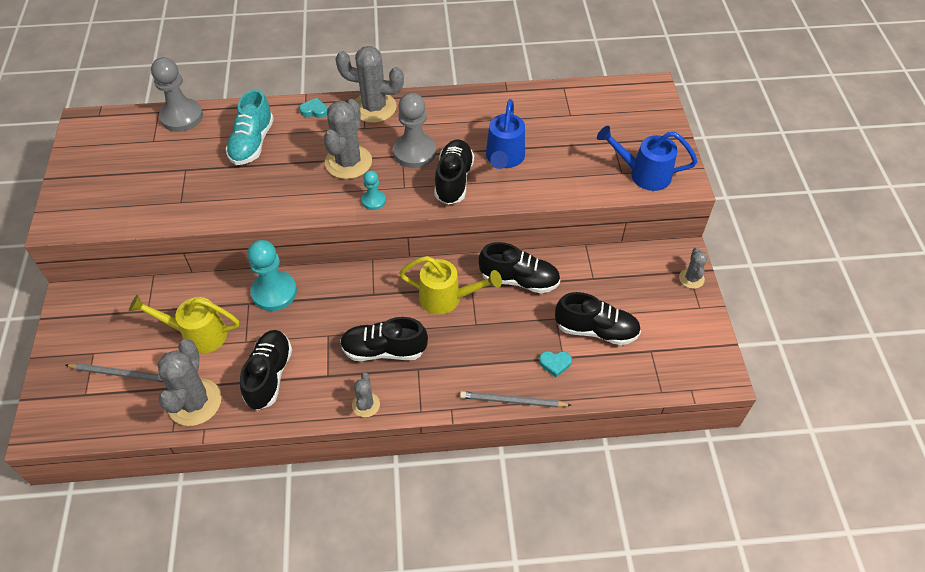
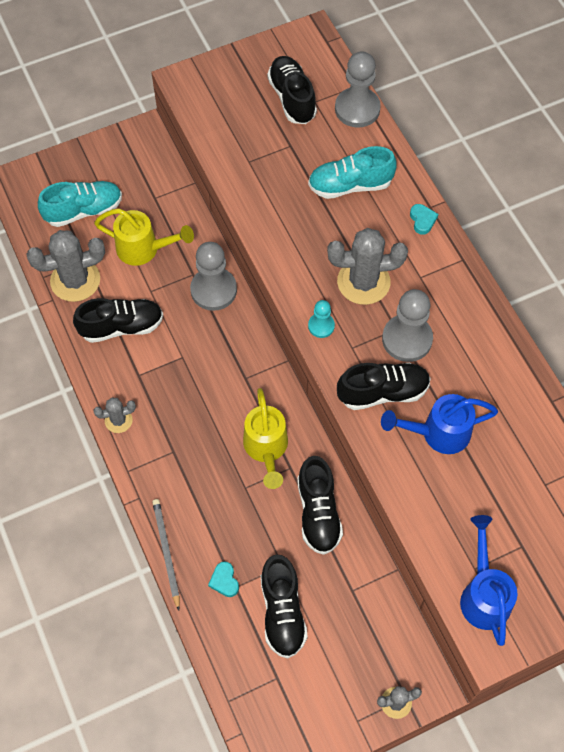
camera: 70 degrees right, 10 degrees up
grey pencil [66,363,163,382] -> turquoise shoe [38,181,122,227]
yellow watering can [129,295,239,354] -> yellow watering can turned 120 degrees clockwise [94,209,194,266]
turquoise pawn [248,240,297,311] -> grey pawn [190,242,237,311]
grey cactus [335,46,404,123] -> none
black shoe [340,317,428,361] -> black shoe moved to [267,56,317,124]

